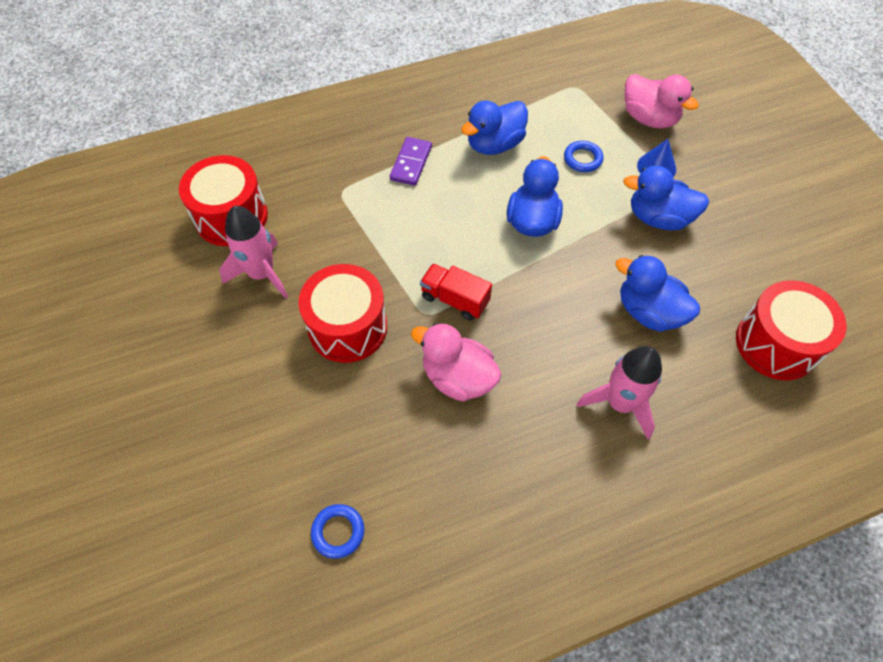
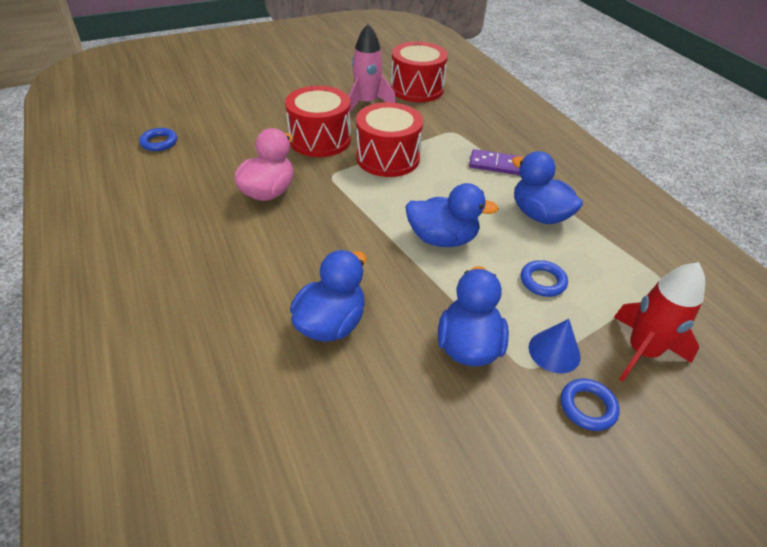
camera: 85 degrees right, 15 degrees down
red truck [420,263,492,321] -> none
pink rocket [577,346,662,439] -> none
pink duck [625,74,699,129] -> red rocket [614,262,705,382]
red drum [736,280,846,380] -> red drum moved to [356,102,423,177]
none -> blue ring [561,378,620,431]

